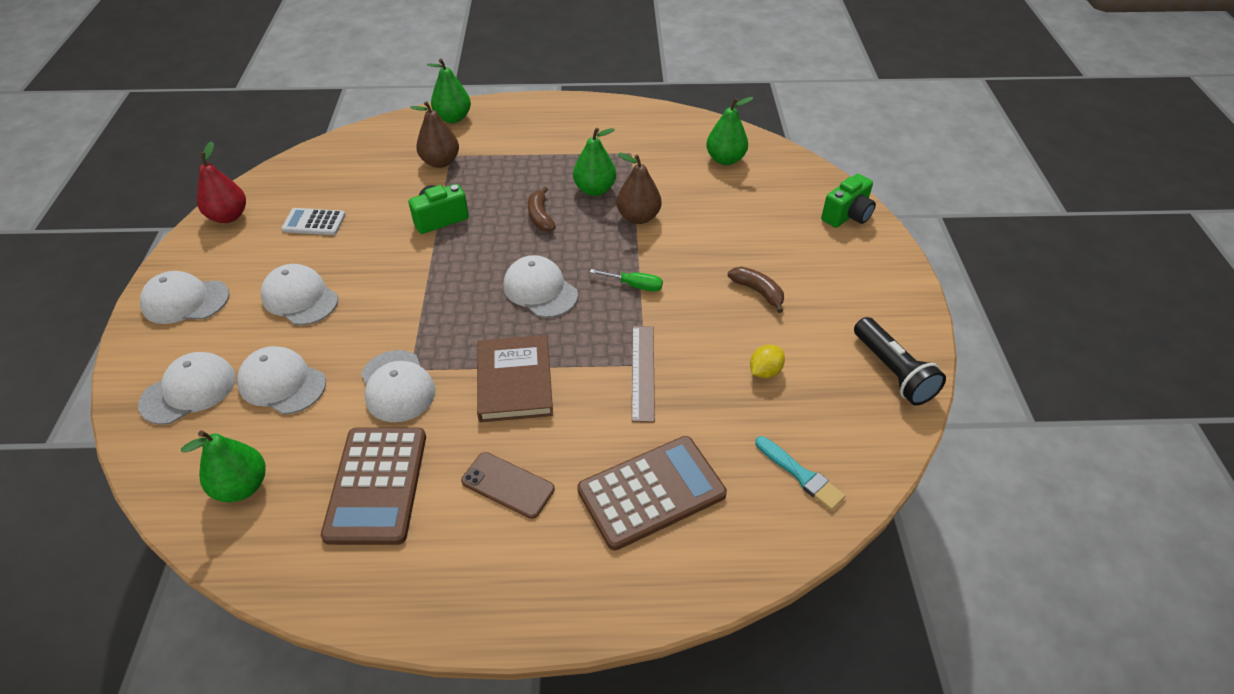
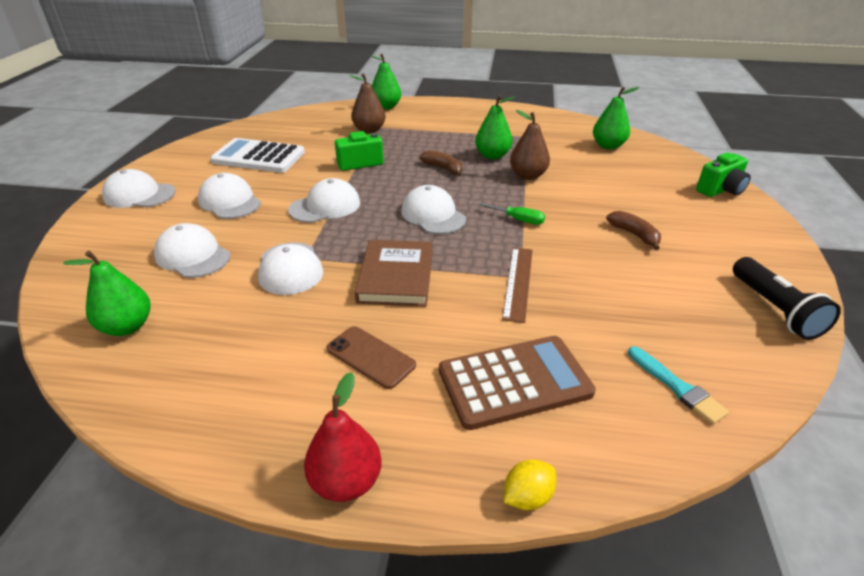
camera: 10 degrees right, 10 degrees down
white cap [138,352,236,425] -> white cap moved to [288,178,360,223]
red pear [197,141,246,223] -> red pear moved to [304,372,382,502]
white calculator [281,208,346,235] -> white calculator [210,138,305,173], size x1.78
brown calculator [321,427,426,545] -> none
brown banana [528,187,556,232] -> brown banana turned 135 degrees clockwise [419,150,462,177]
yellow lemon [750,345,785,378] -> yellow lemon moved to [504,459,556,510]

